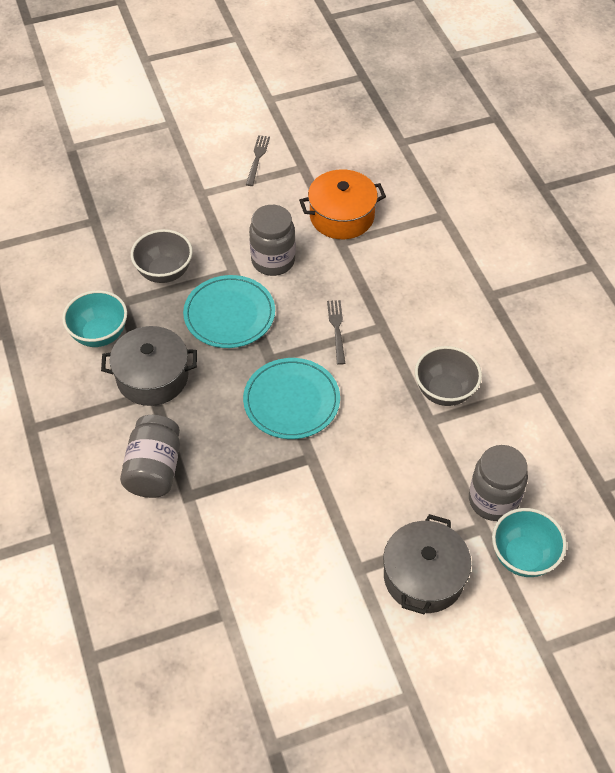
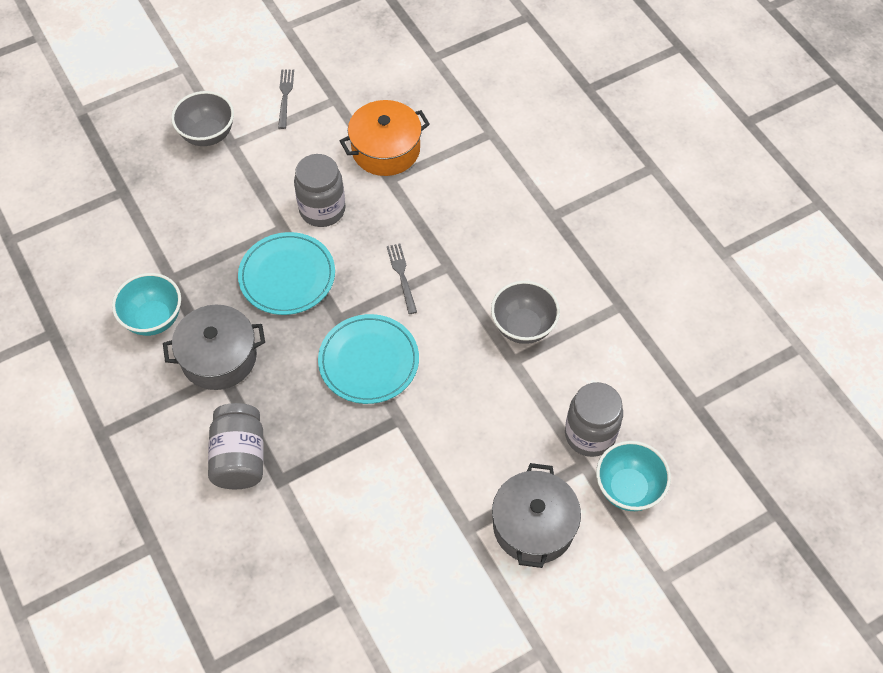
camera: 10 degrees left, 5 degrees up
grey bowl [131,229,193,283] -> grey bowl moved to [171,91,234,146]

